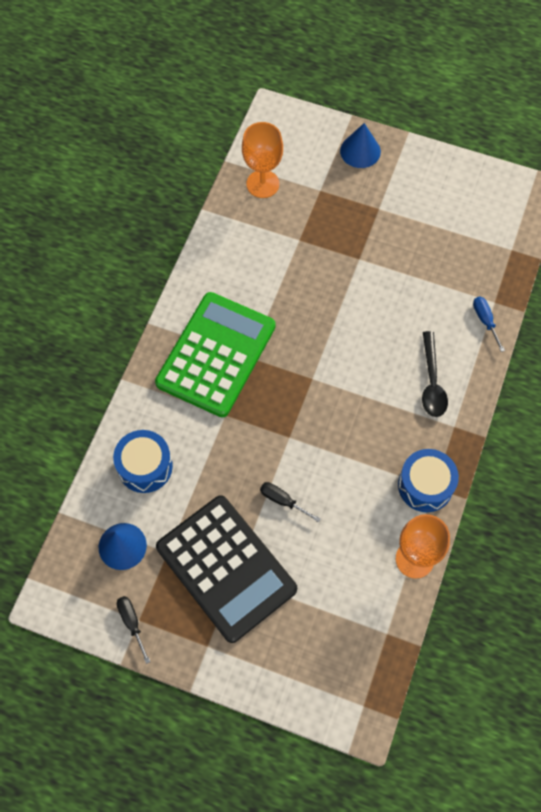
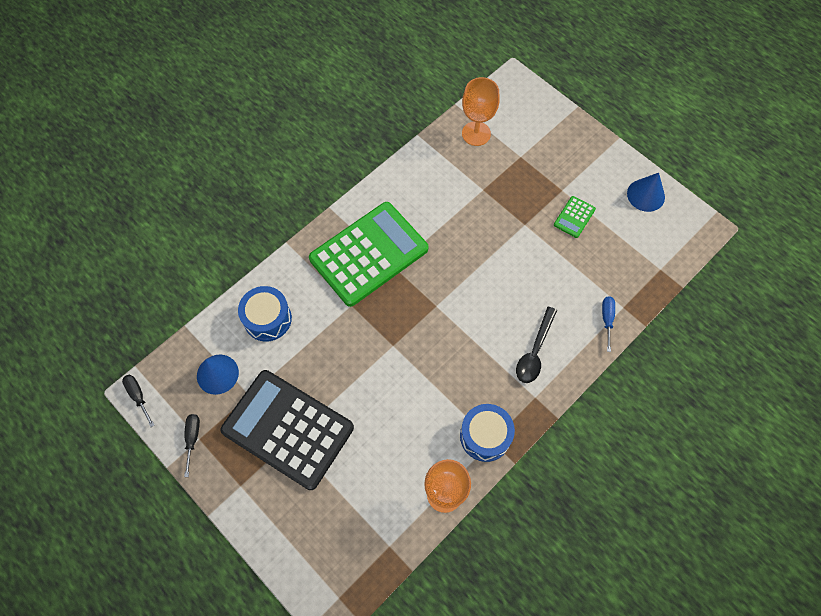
camera: 25 degrees right, 0 degrees up
black calculator [156,495,297,643] -> black calculator turned 135 degrees clockwise [220,370,354,490]
black screwdriver [260,482,321,522] -> black screwdriver moved to [122,375,154,427]
blue cone [340,123,381,168] -> blue cone moved to [627,173,665,212]
none -> green calculator [554,196,596,238]

